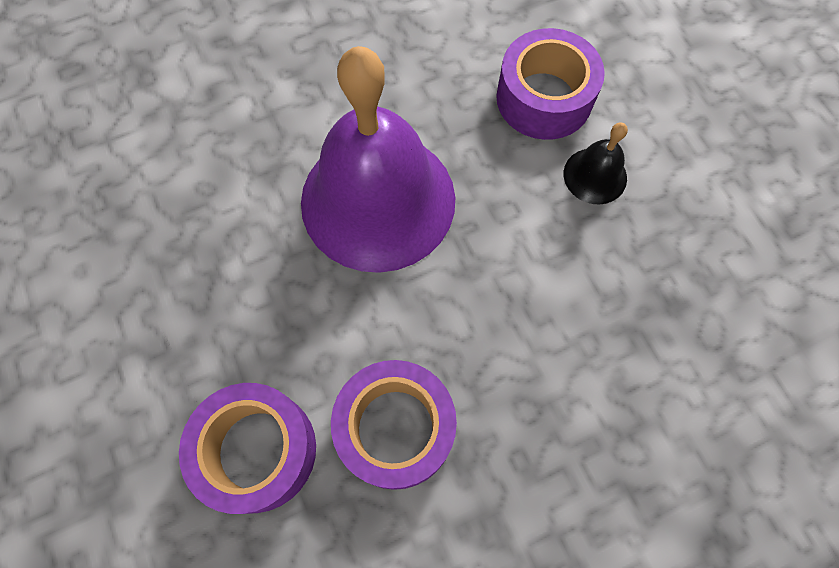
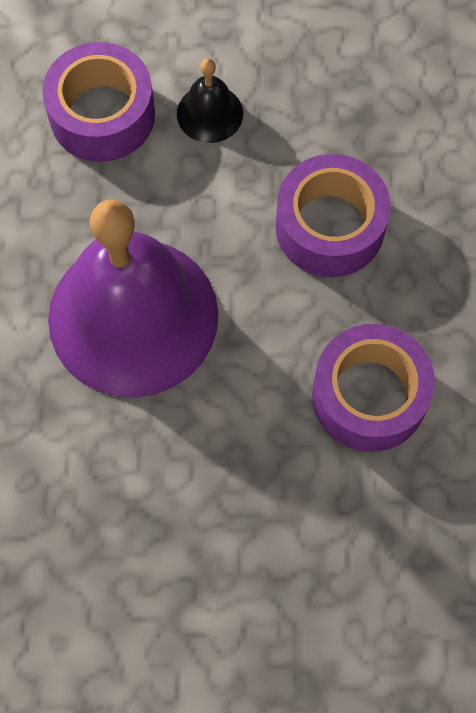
camera: 65 degrees left, 0 degrees up
purple tape [179,383,316,514] -> purple tape moved to [276,154,391,277]

